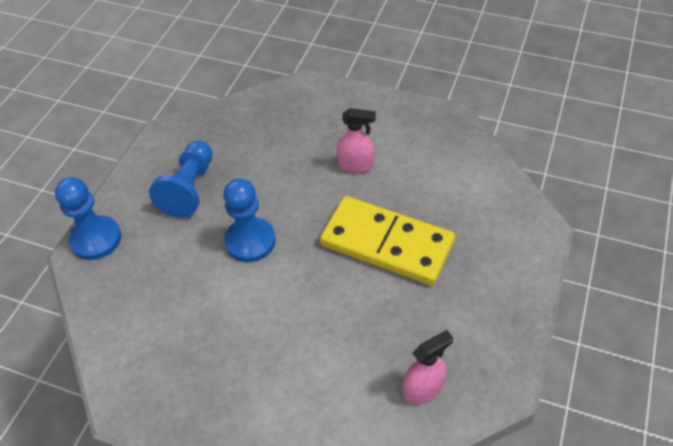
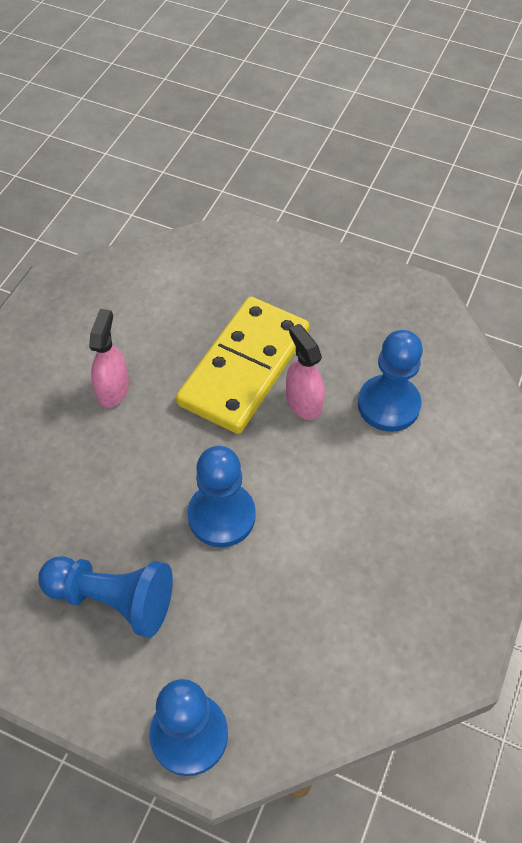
camera: 90 degrees left, 5 degrees up
pink spray bottle [403,330,453,404] -> pink spray bottle moved to [286,324,325,420]
none -> blue pawn [358,330,423,432]

